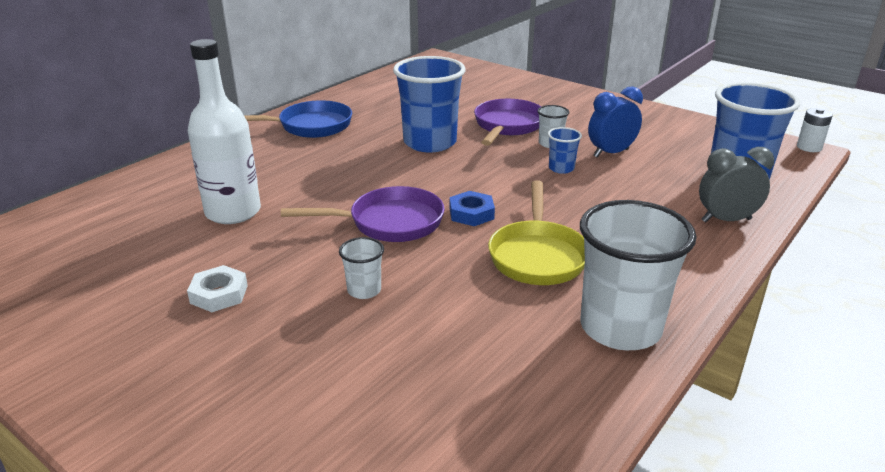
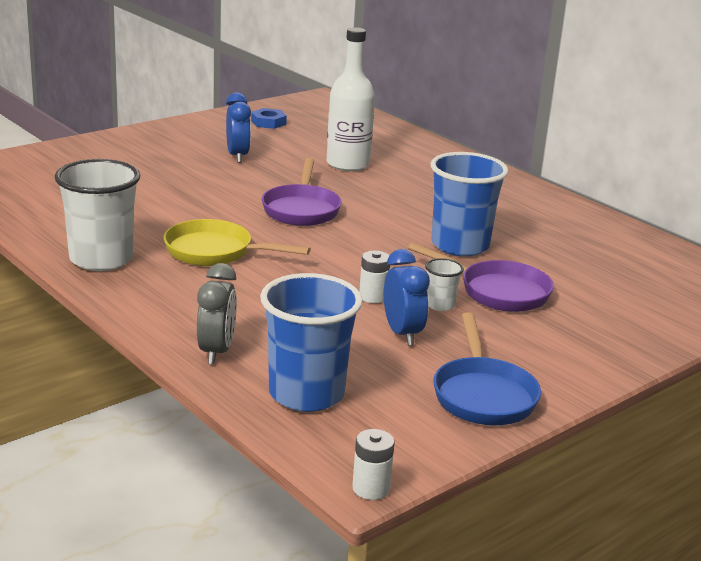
camera: 100 degrees right, 5 degrees down
white nut [187,265,248,312] -> blue clock [226,92,251,163]
blue pan [244,100,352,138] -> blue pan moved to [433,313,541,425]
white cup [339,237,384,299] -> none
blue nut [450,191,495,226] -> blue nut moved to [251,108,287,129]
blue cup [548,127,582,174] -> white battery [359,251,390,303]

